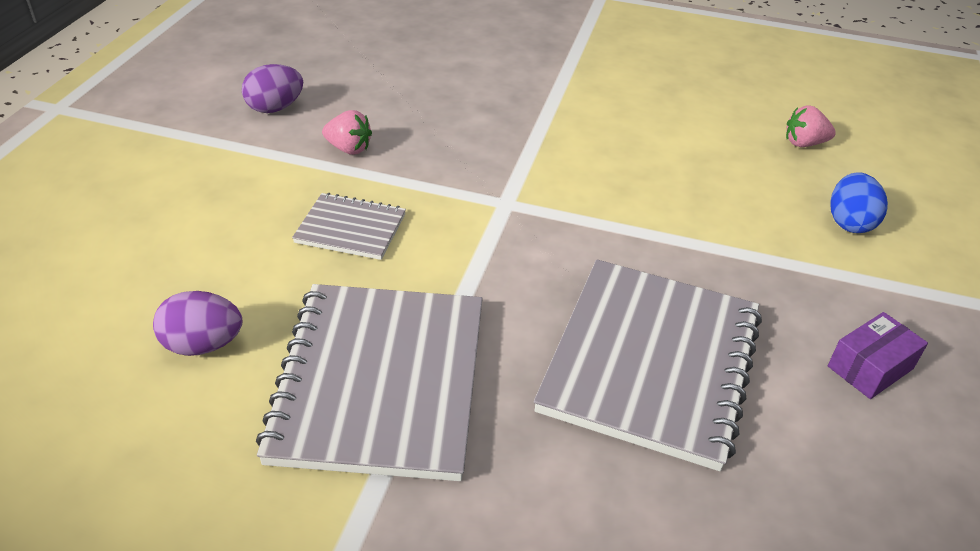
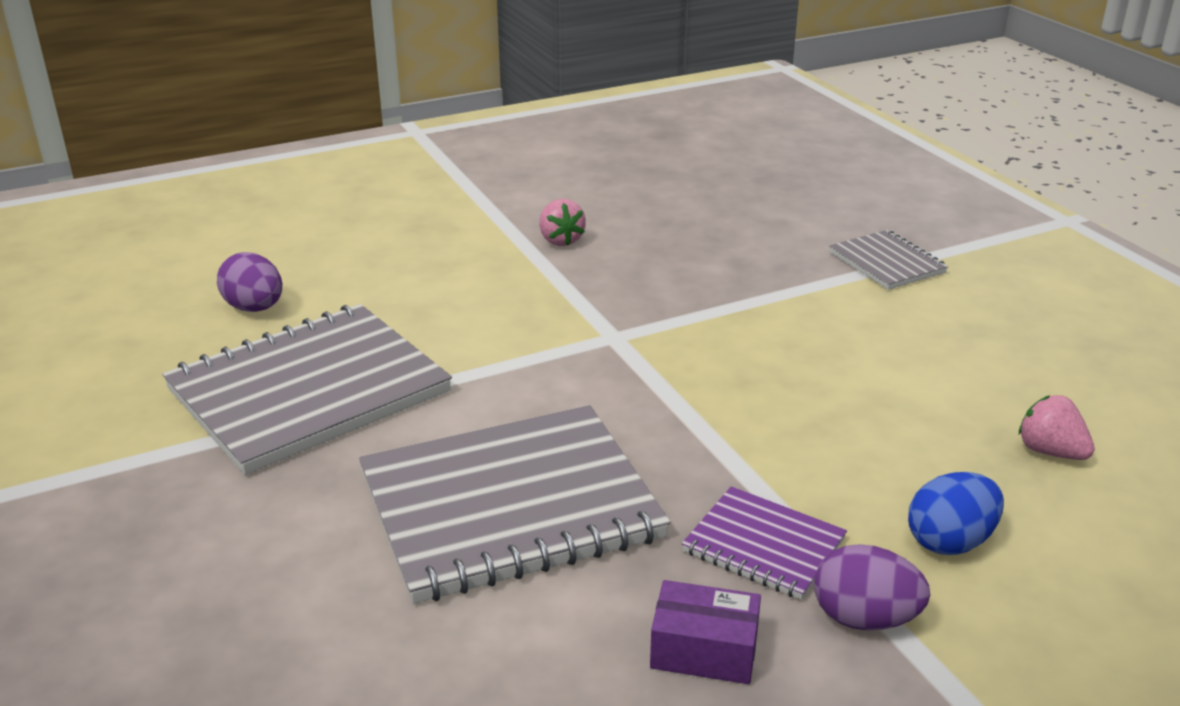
camera: 50 degrees right, 10 degrees down
purple egg [242,64,303,113] -> purple egg moved to [814,544,930,630]
grey notebook [292,193,406,260] -> grey notebook moved to [829,230,948,290]
none -> purple notebook [682,486,847,600]

